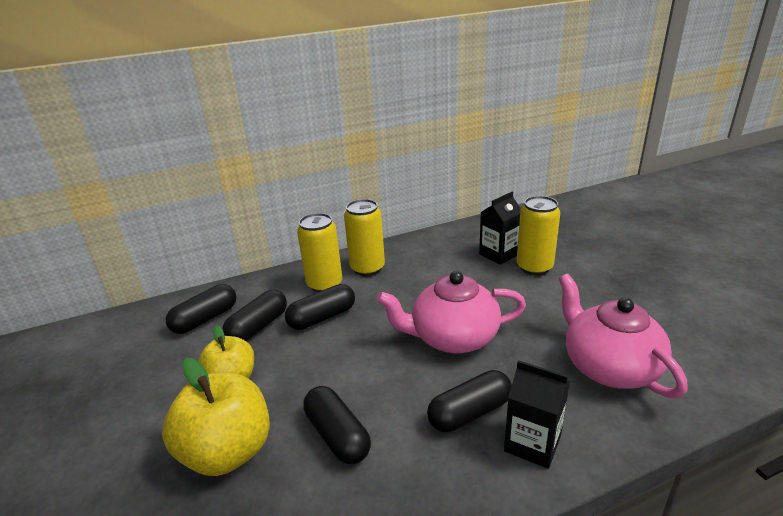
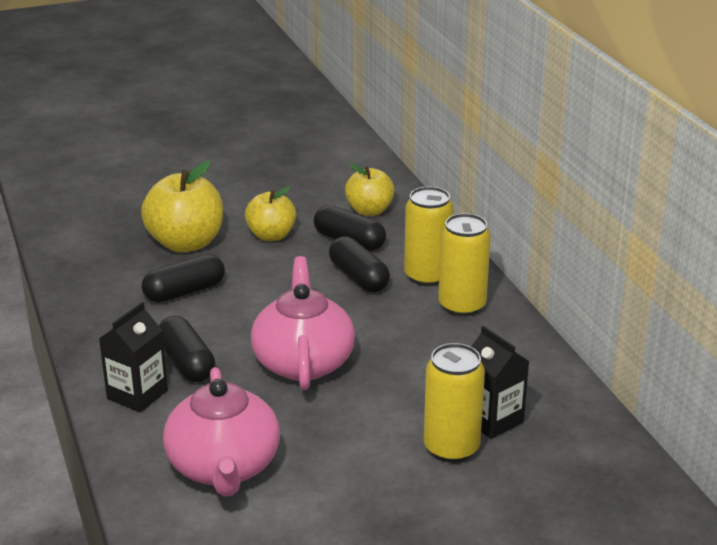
camera: 90 degrees right, 0 degrees up
black capsule [166,284,237,334] -> yellow apple [345,164,395,216]
pink teapot [559,274,688,398] -> pink teapot turned 105 degrees clockwise [163,367,280,497]

